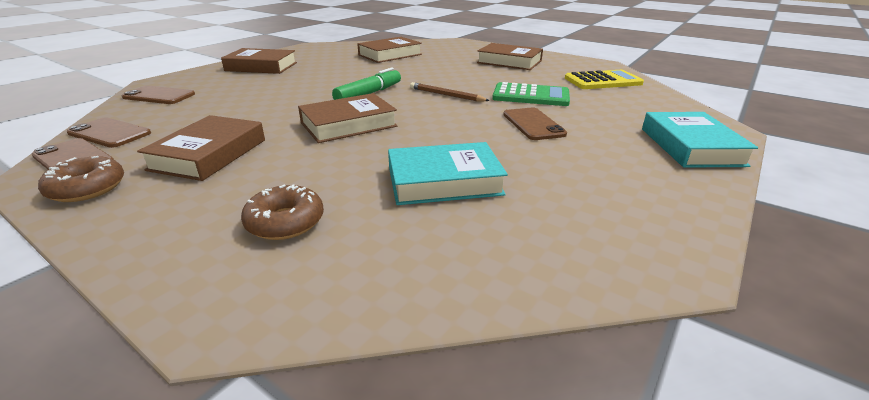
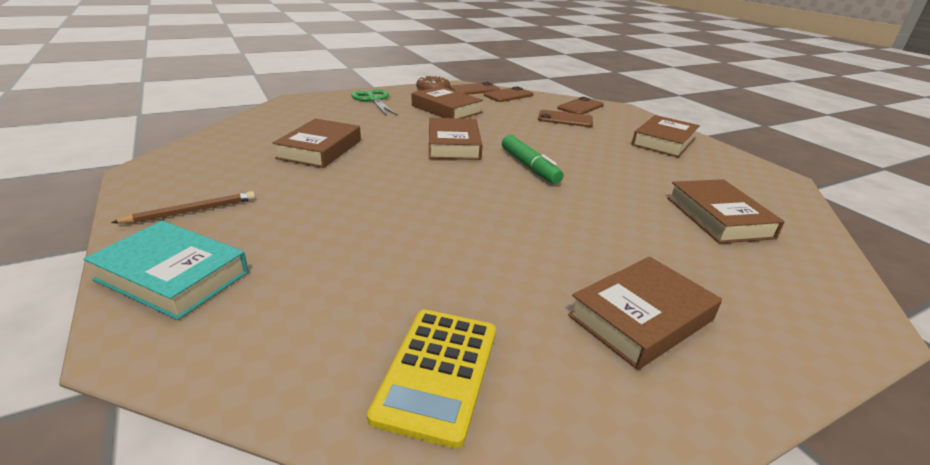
camera: 115 degrees right, 0 degrees up
brown donut [241,184,324,240] -> none
turquoise book [388,142,508,205] -> brown book [273,119,361,168]
brown pencil [410,82,490,102] -> brown pencil moved to [111,191,255,224]
green calculator [492,82,570,106] -> none
brown phone [503,107,567,140] -> brown phone moved to [538,110,593,127]
none -> green scissors [351,89,398,116]

